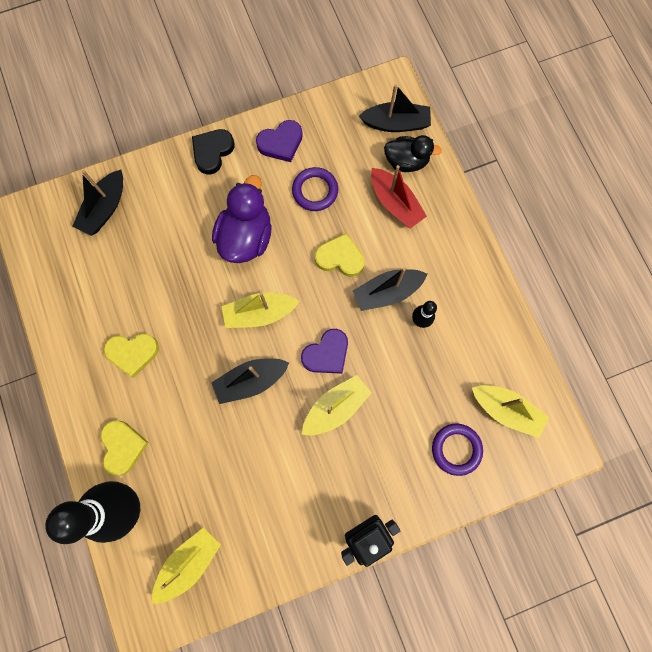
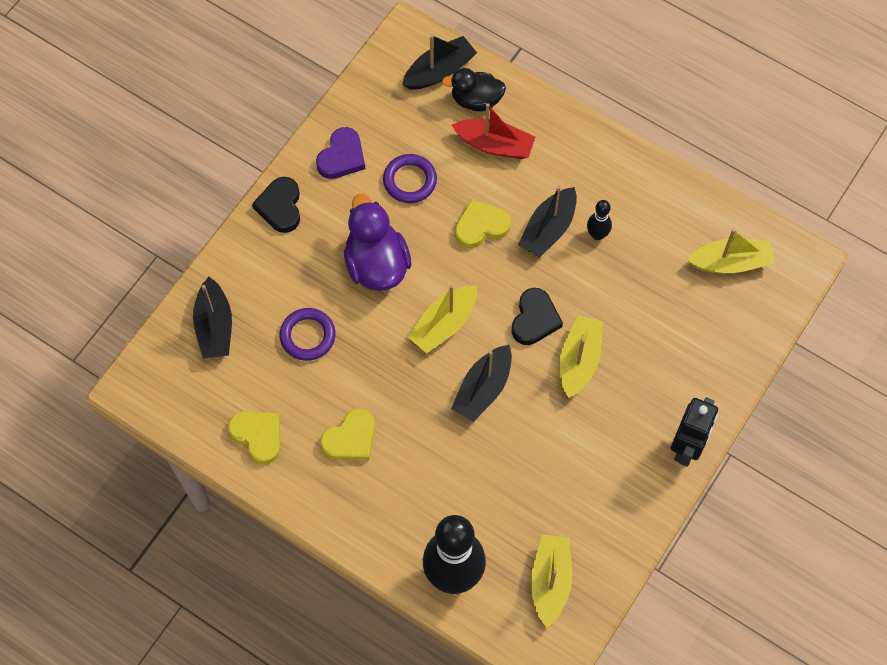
camera: 35 degrees left, 10 degrees down
yellow heart [100,420,149,475] -> yellow heart moved to [228,411,281,464]
purple heart [301,329,348,374] -> black heart [511,288,563,345]
black duck [384,135,442,172] -> black duck turned 150 degrees counterclockwise [442,68,506,111]
purple ring [432,424,483,476] -> purple ring moved to [279,308,336,361]

